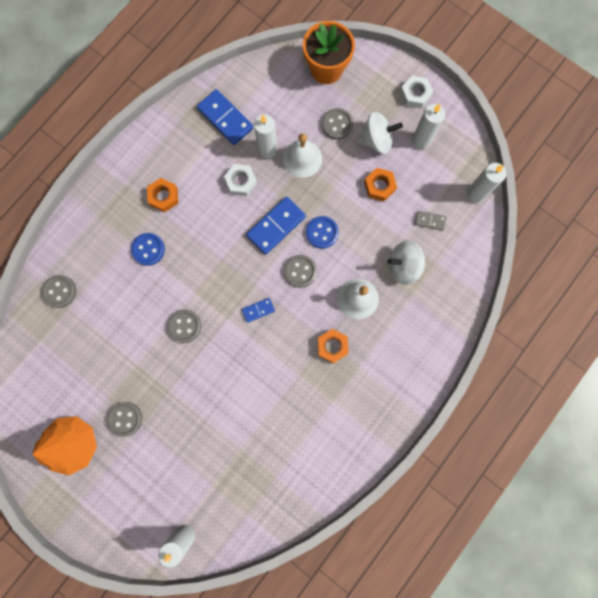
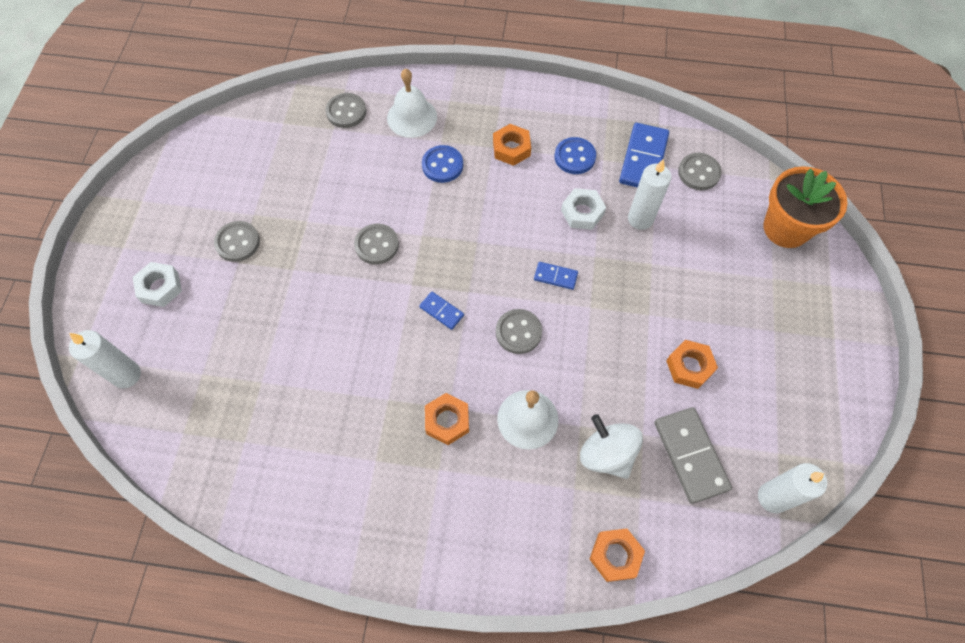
camera: 60 degrees right, 15 degrees down
orange tree [32,416,97,475] -> none
blue domino [246,197,306,255] -> blue domino [534,262,578,290], size x0.52
white bell [283,133,322,178] -> white bell moved to [387,68,437,138]
blue button [306,216,339,249] -> blue button moved to [555,137,596,174]
grey button [322,108,353,140] -> grey button moved to [678,153,722,190]
white spinning top [358,112,403,154] -> none
white nut [400,76,433,109] -> white nut moved to [132,262,182,307]
white candle [412,104,445,149] -> none
grey domino [415,211,447,231] -> grey domino [654,407,732,504], size x1.93
none -> orange nut [589,529,645,582]

